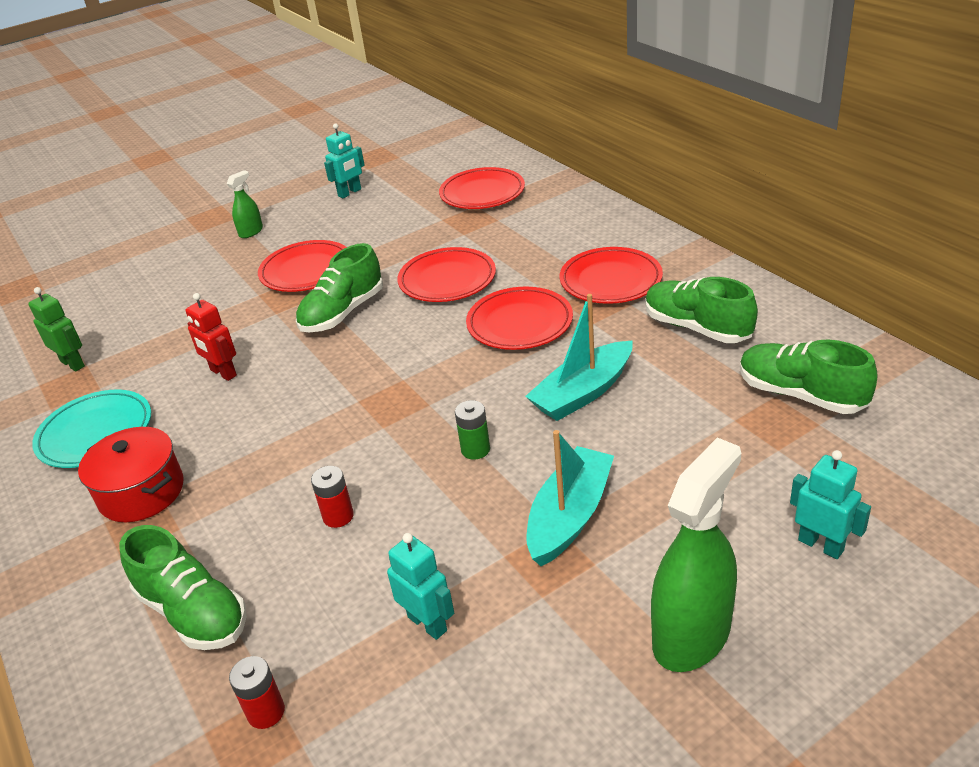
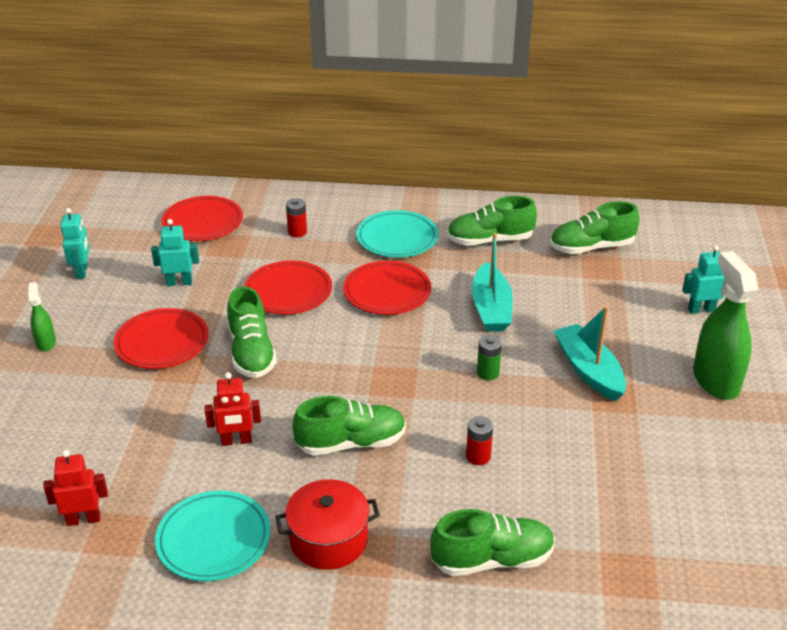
camera: 55 degrees left, 0 degrees up
green robot [28,287,85,372] -> red robot [43,450,108,526]
red battery [229,656,285,729] -> red battery moved to [286,198,307,237]
turquoise robot [387,533,454,640] -> turquoise robot moved to [151,219,199,286]
red plate [560,247,663,304] -> turquoise plate [356,210,438,258]
none -> green shoe [293,396,406,456]

